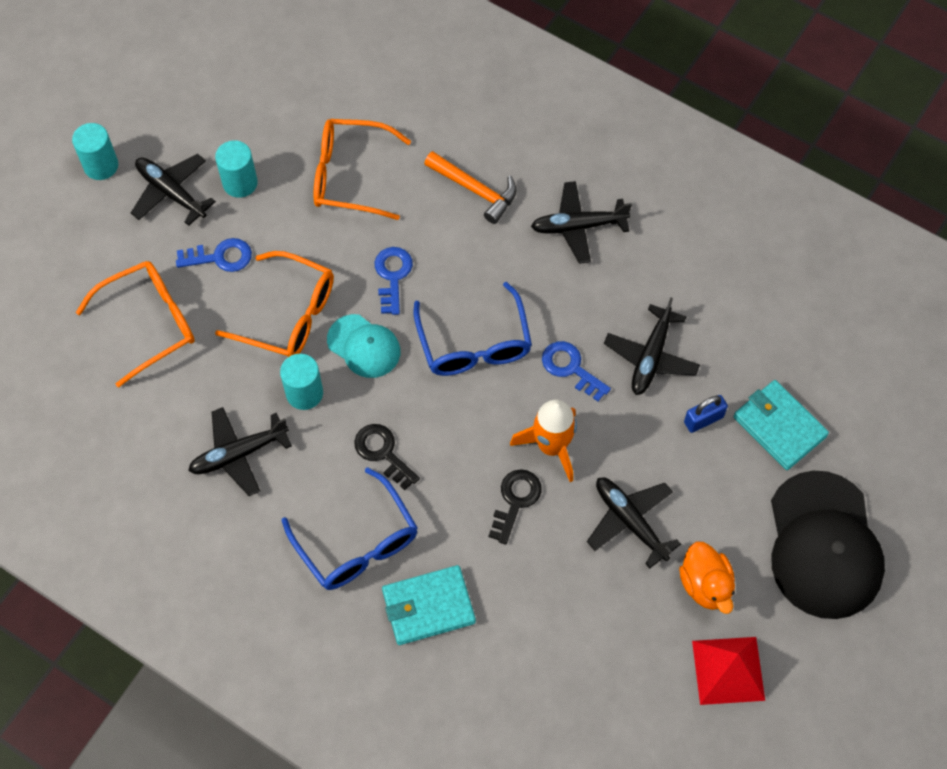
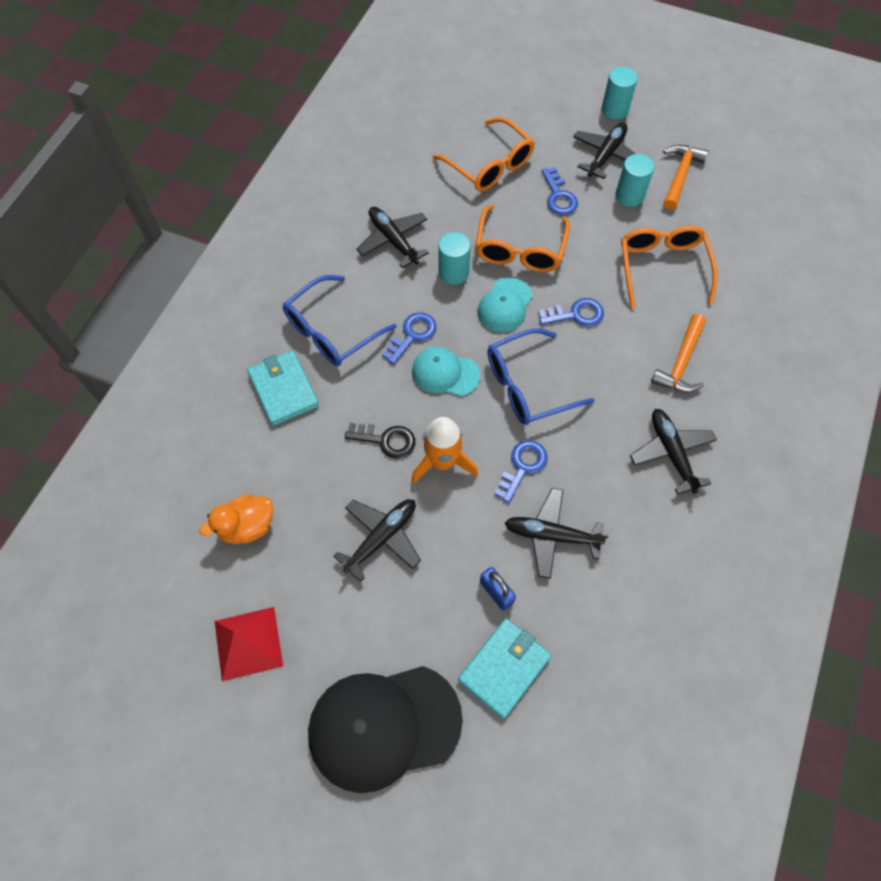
camera: 80 degrees right, 0 degrees up
black key [354,424,420,490] -> blue key [382,312,437,365]
orange duck [679,541,735,614] -> orange duck moved to [199,494,273,544]
none -> turquoise cap [412,347,480,396]
none -> orange hammer [663,145,709,210]

